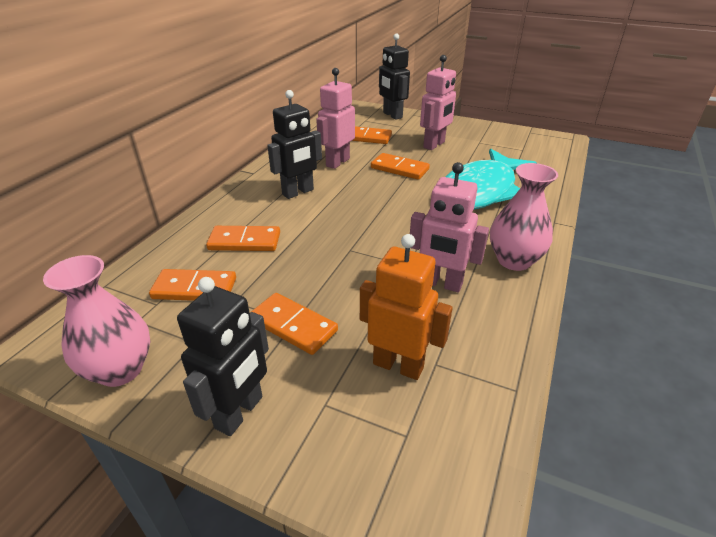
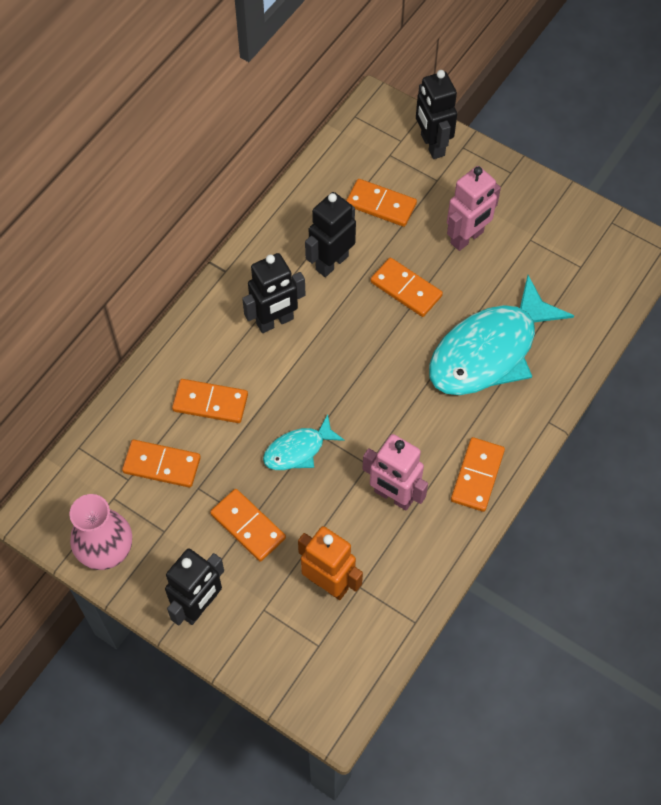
camera: 10 degrees right, 25 degrees up
pink robot [316,68,355,169] -> black robot [305,192,356,277]
pink vase [490,163,558,271] -> orange domino [451,437,505,512]
none -> turquoise fish [263,414,345,470]

